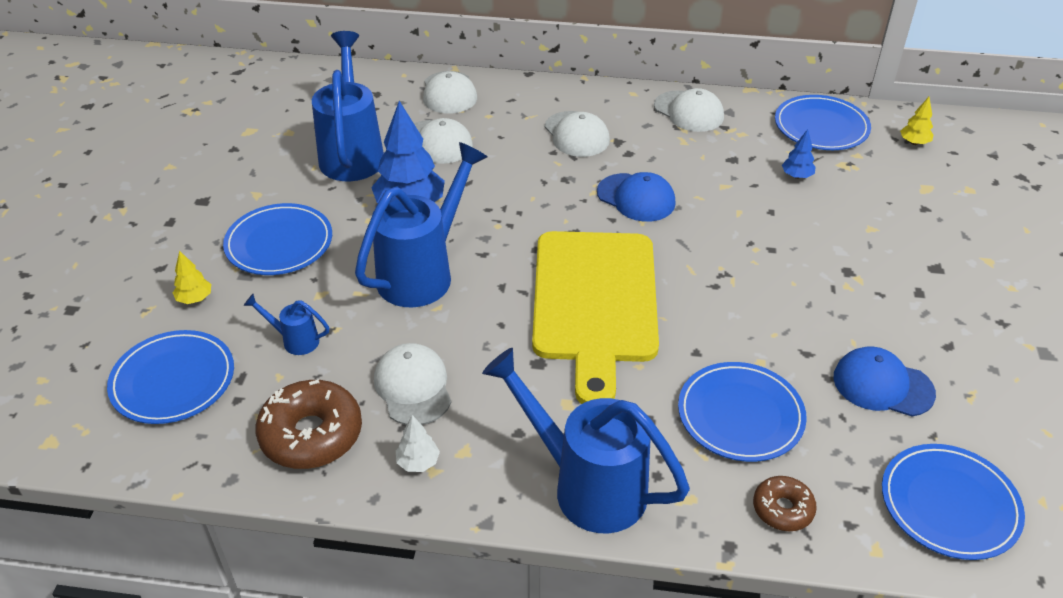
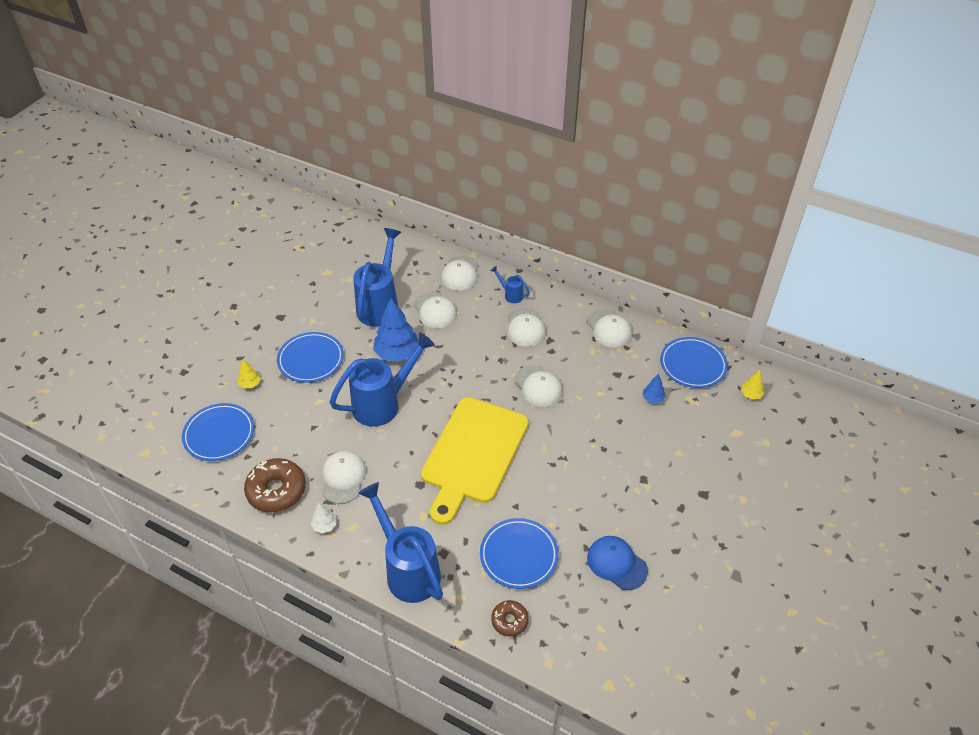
camera: 20 degrees right, 5 degrees up
blue watering can [244,294,329,355] -> blue watering can moved to [490,266,530,303]
blue cap [597,172,676,222] -> white cap [514,365,563,407]
blue plate [882,444,1025,560] -> none

